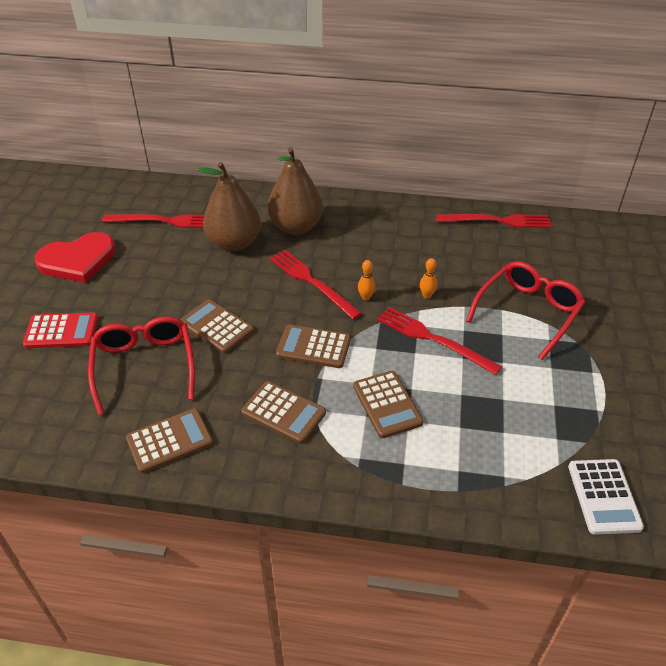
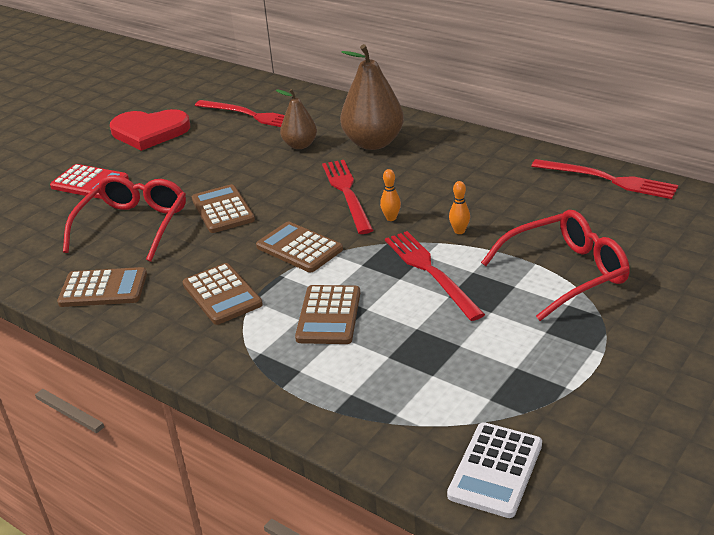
camera: 30 degrees right, 10 degrees down
brown pear [197,162,261,251] -> brown pear [276,89,317,149], size x0.59

